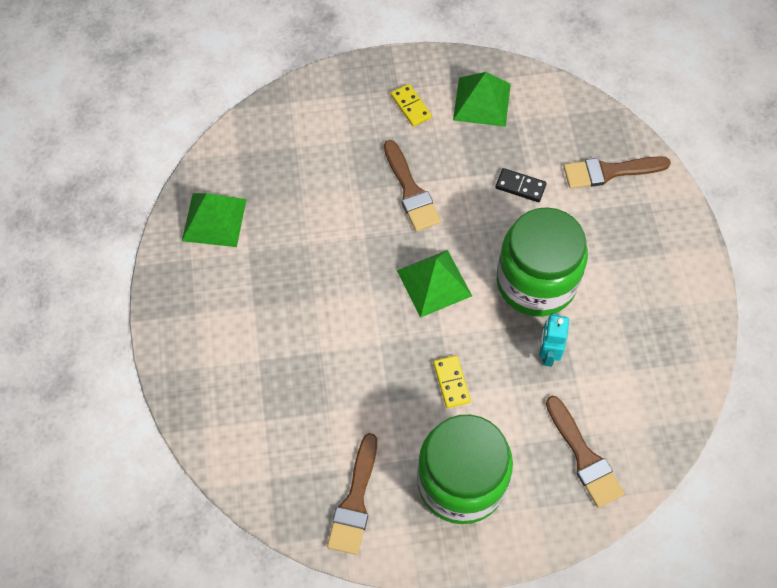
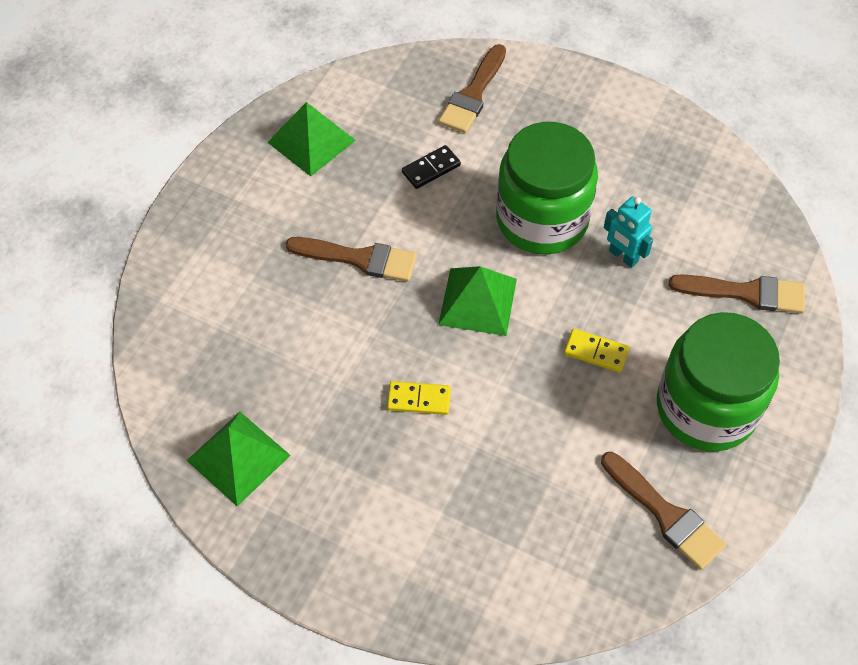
camera: 55 degrees left, 5 degrees down
yellow domino [391,84,432,127] -> yellow domino moved to [387,381,451,415]

